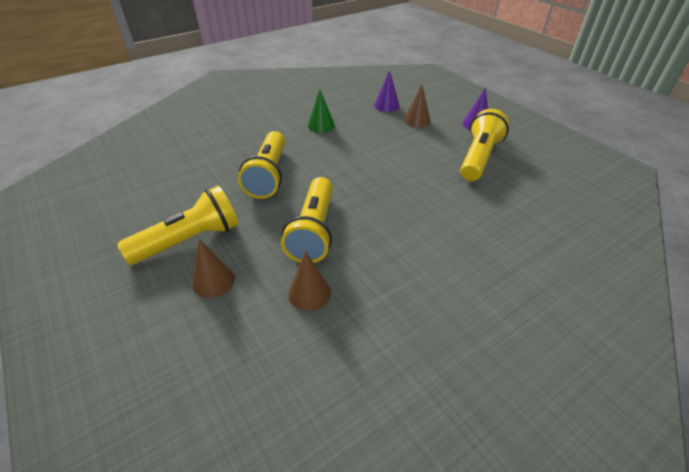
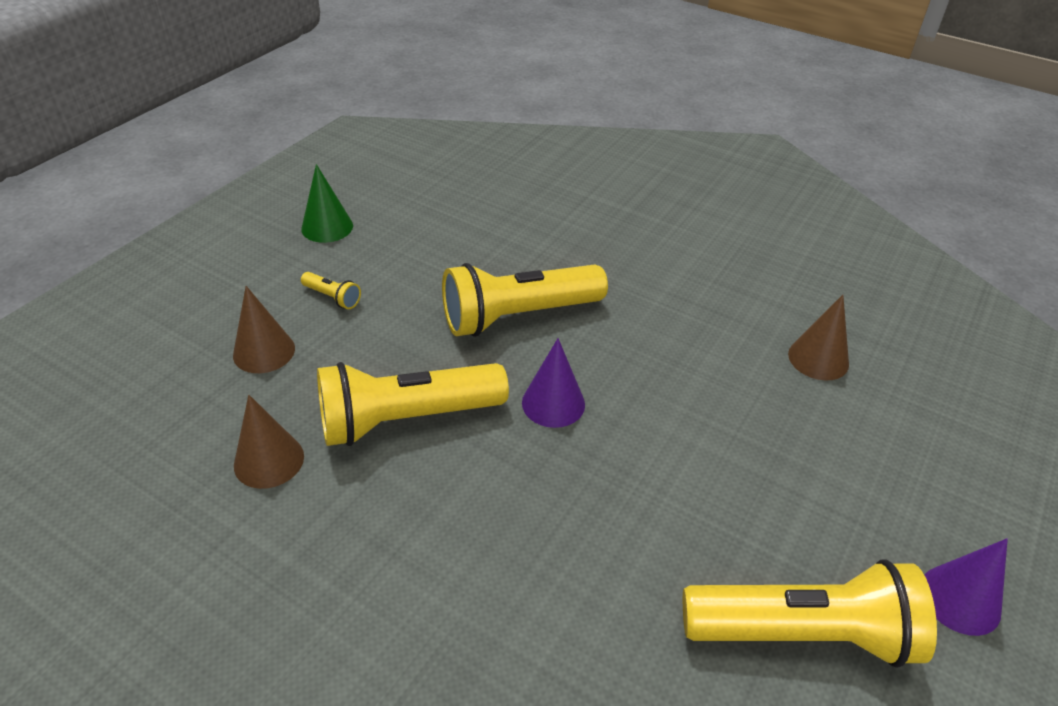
camera: 65 degrees right, 0 degrees up
yellow flashlight [117,186,239,265] -> yellow flashlight [301,272,361,309], size x0.41
green cone [308,89,335,133] -> green cone moved to [301,164,353,243]
purple cone [374,70,400,112] -> purple cone moved to [522,338,585,428]
brown cone [404,84,431,127] -> brown cone moved to [788,295,849,381]

